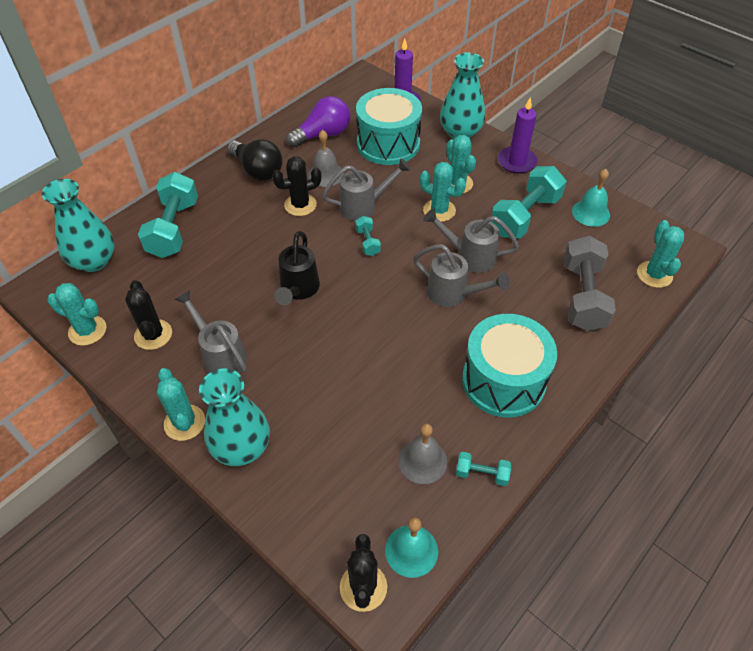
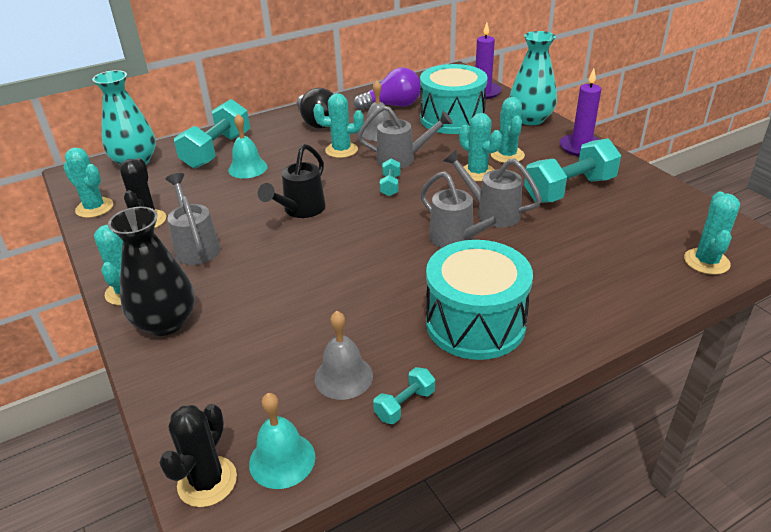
camera: 20 degrees right, 15 degrees down
turquoise vase [199,369,270,466] -> black vase [108,207,195,336]
black cactus [272,156,321,216] -> turquoise cactus [313,93,364,158]
turquoise dumbbell [456,452,511,486] -> turquoise dumbbell turned 75 degrees counterclockwise [373,367,435,424]
grey dumbbell [564,236,616,331] -> none
turquoise bell [572,169,610,227] -> turquoise bell moved to [228,114,268,179]

